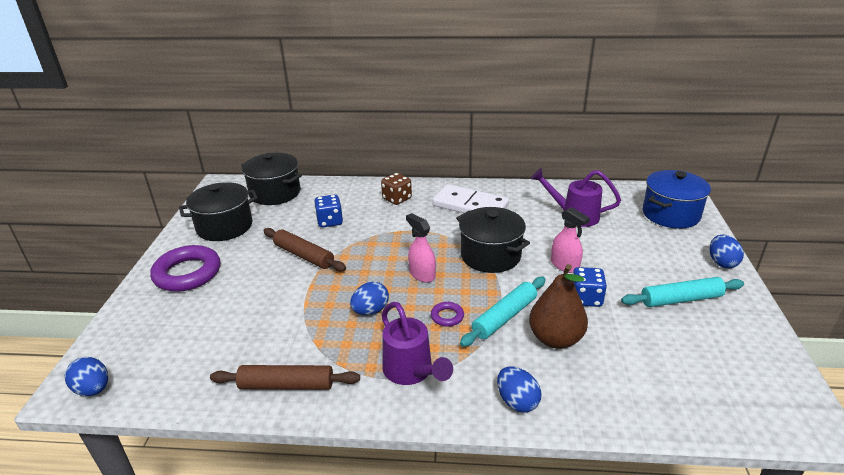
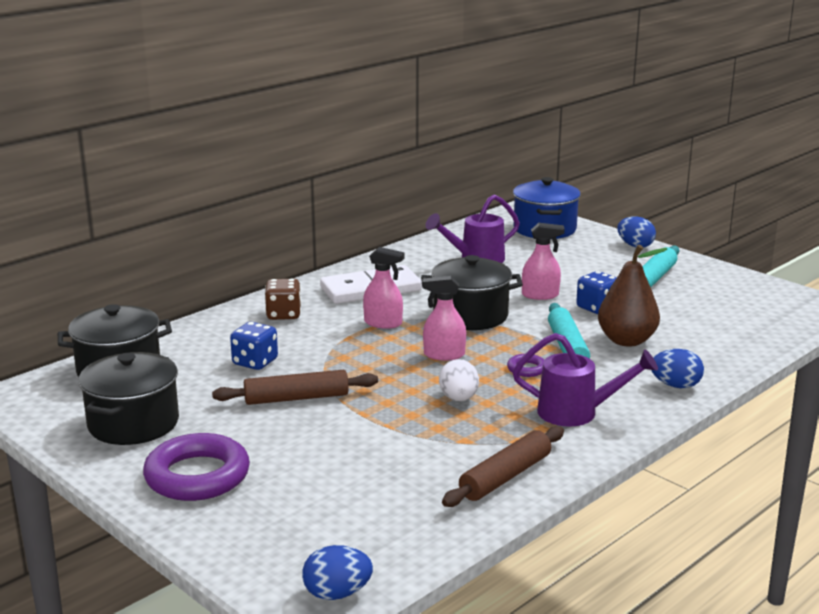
camera: 50 degrees left, 10 degrees down
blue egg [350,282,389,315] -> white egg [439,359,479,401]
none -> pink spray bottle [363,247,405,329]

